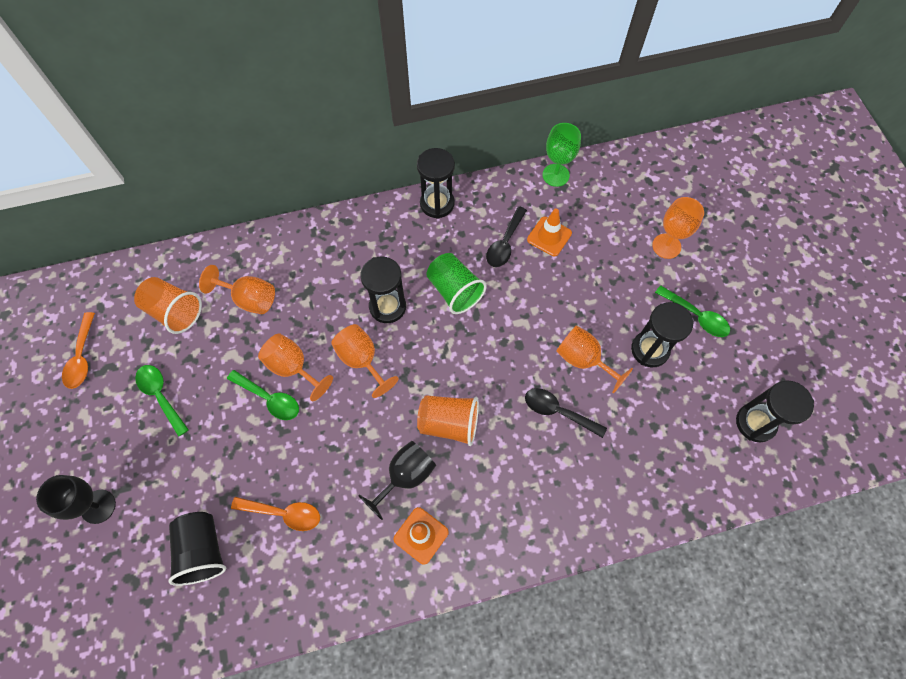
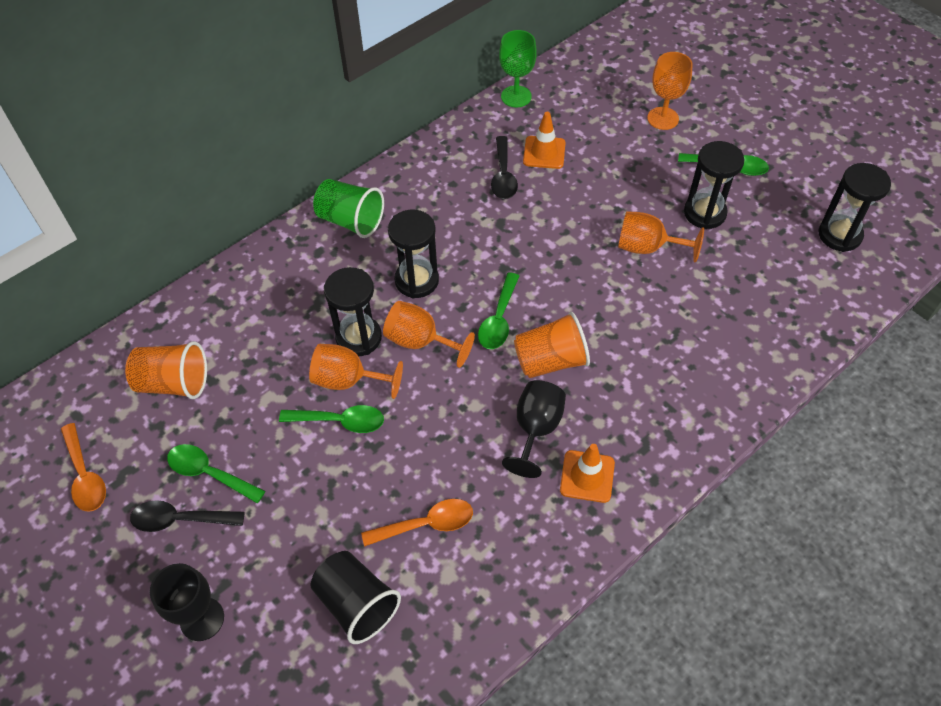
camera: 25 degrees left, 10 degrees down
orange goblet [199,265,275,314] -> none
black hourglass [417,148,455,219] -> black hourglass moved to [324,267,382,356]
green cup [426,253,487,314] -> green cup moved to [313,179,384,238]
black spoon [525,388,607,438] -> black spoon moved to [130,500,245,532]
none -> green spoon [478,272,519,349]

